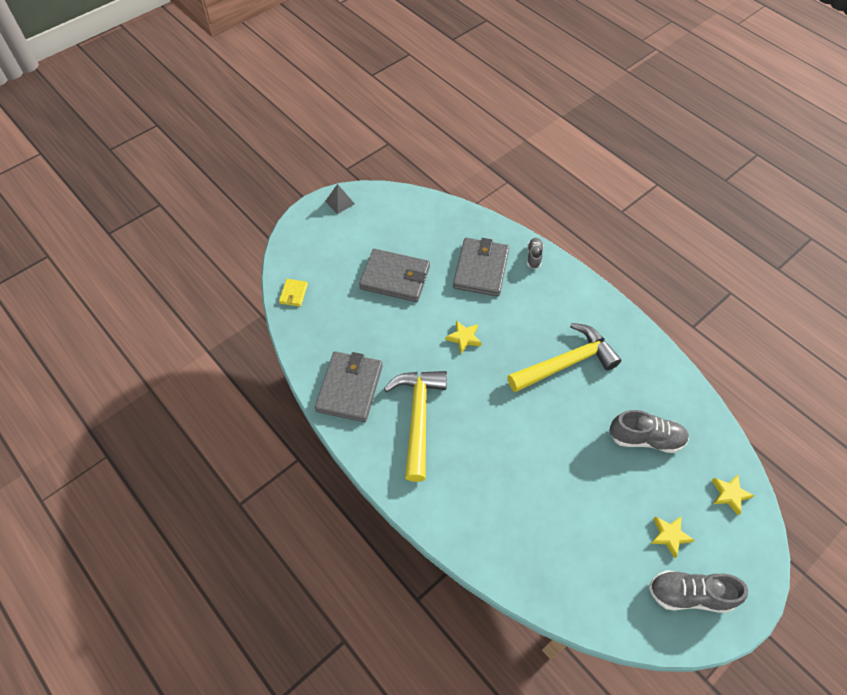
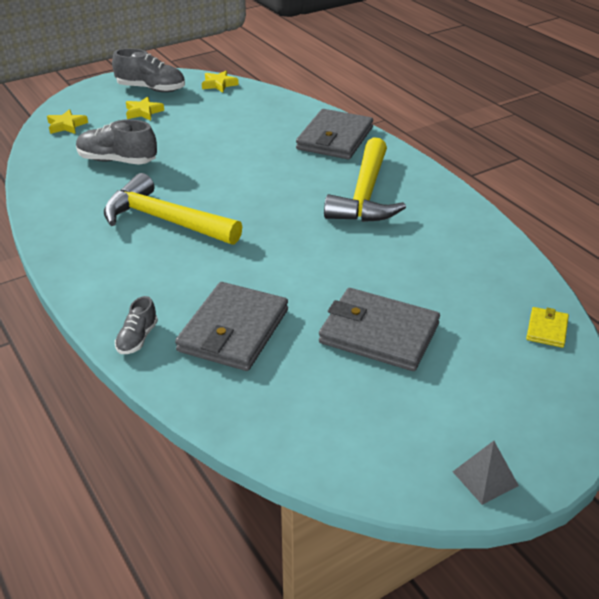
camera: 170 degrees left, 20 degrees down
grey wallet [315,351,383,422] -> grey wallet moved to [296,109,373,159]
yellow star [445,320,482,354] -> yellow star moved to [202,71,239,93]
yellow hammer [507,323,621,392] -> yellow hammer turned 45 degrees clockwise [104,173,242,245]

